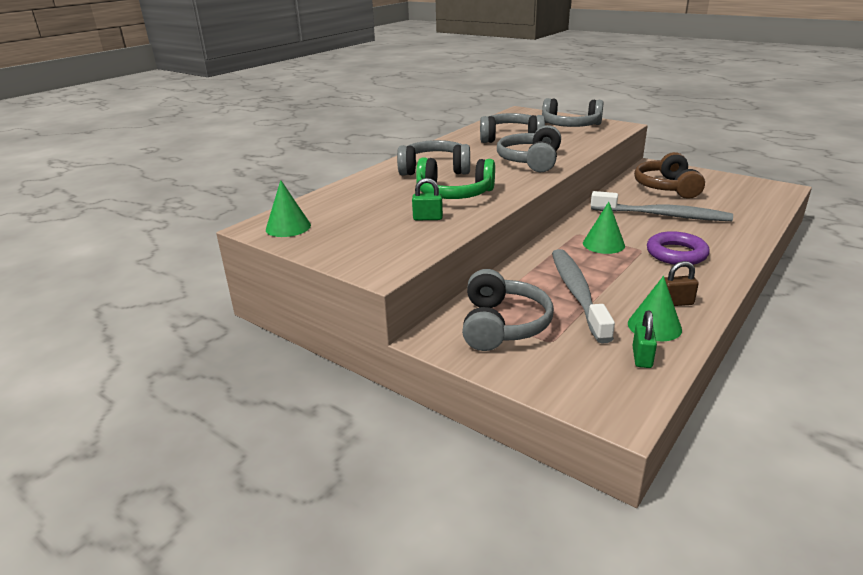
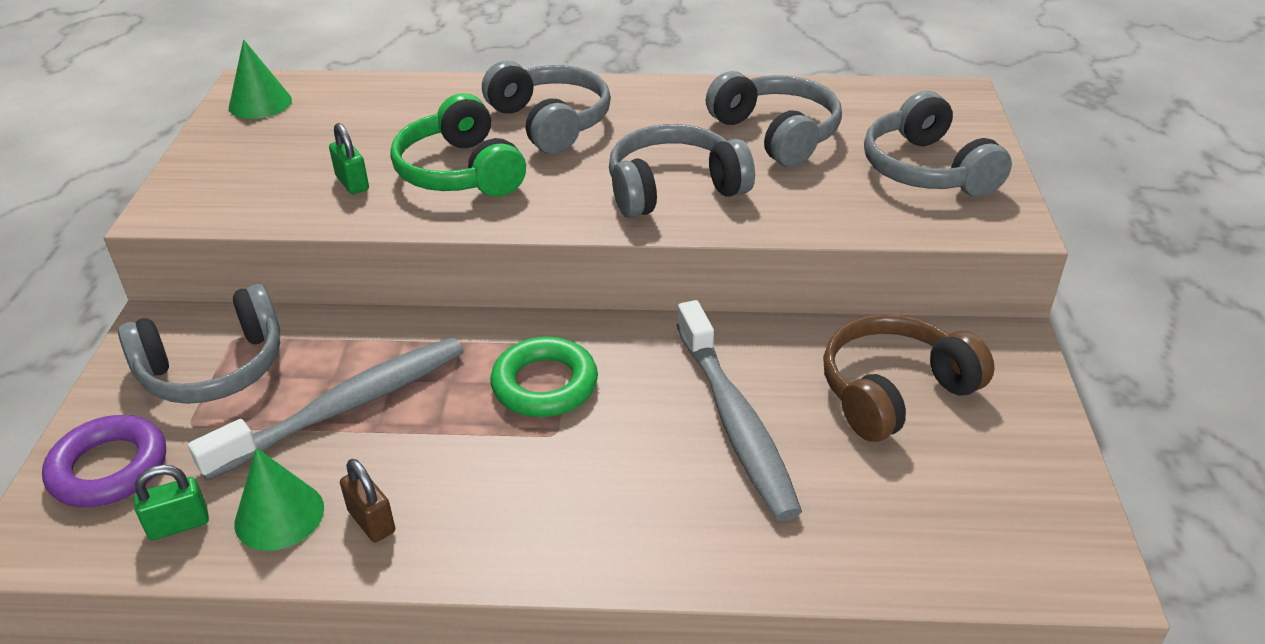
camera: 55 degrees right, 10 degrees up
green cone [583,202,625,254] -> green ring [490,337,598,417]
purple ring [647,231,710,265] -> purple ring moved to [42,415,166,507]

